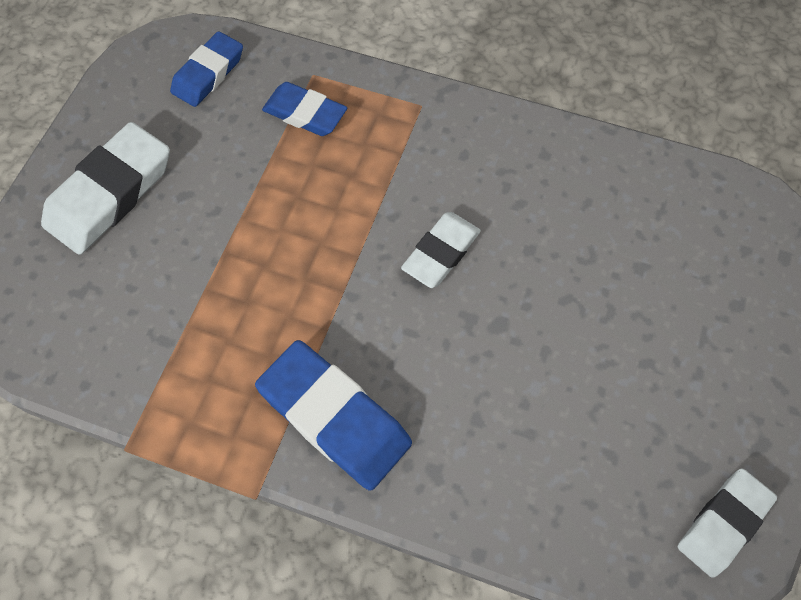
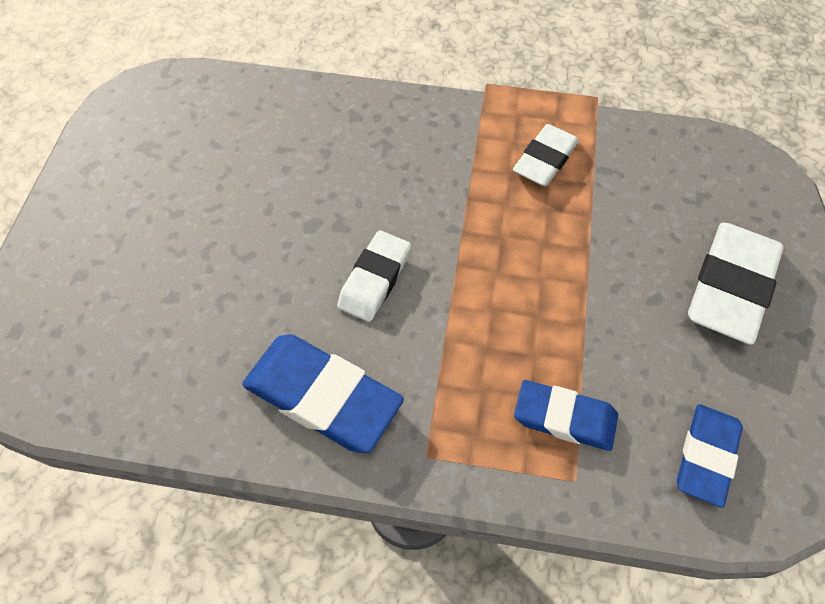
camera: 170 degrees right, 5 degrees down
blue eraser [255,340,412,491] -> blue eraser moved to [242,334,404,453]
white eraser [678,468,777,578] -> white eraser moved to [513,124,579,186]

